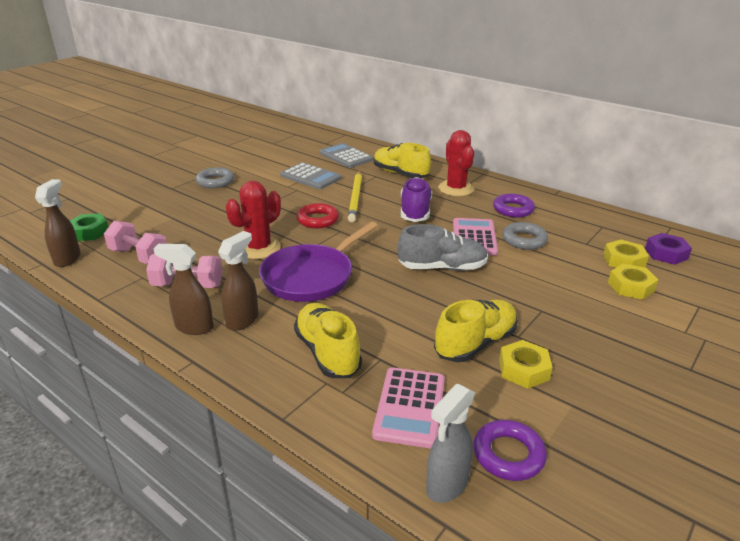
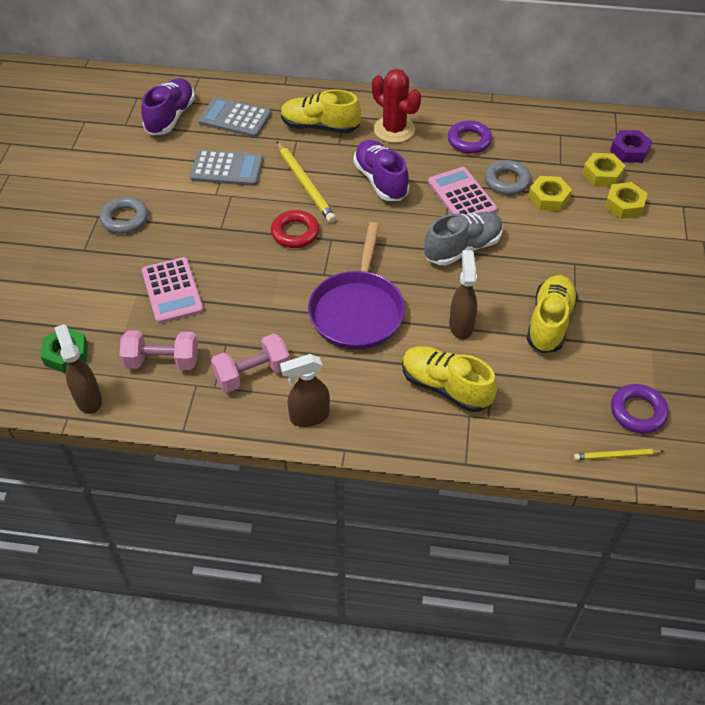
camera: 30 degrees left, 20 degrees up
brown spray bottle [218,231,258,331] -> brown spray bottle moved to [449,250,477,339]
red cactus [226,181,281,259] -> none
pink calculator [372,367,445,449] -> pink calculator moved to [142,257,204,324]
grey spray bottle [426,384,475,503] -> yellow pencil [574,449,664,460]
yellow nut [499,340,553,389] -> yellow nut moved to [528,176,572,211]
none -> purple shoe [141,78,195,135]

